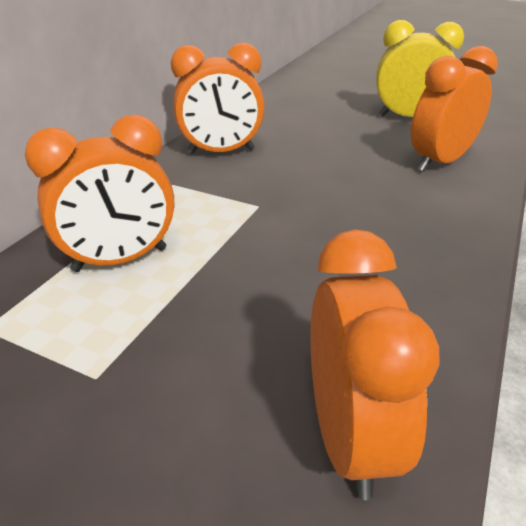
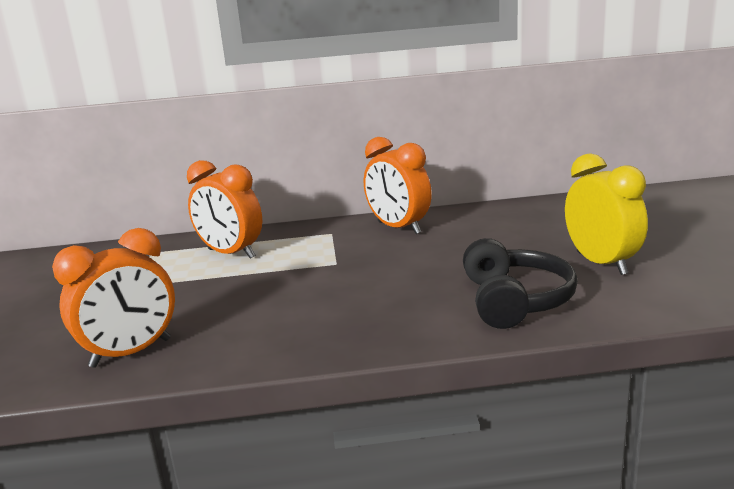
camera: 60 degrees right, 15 degrees down
orange clock [411,46,498,172] -> black headphones [463,238,578,329]

